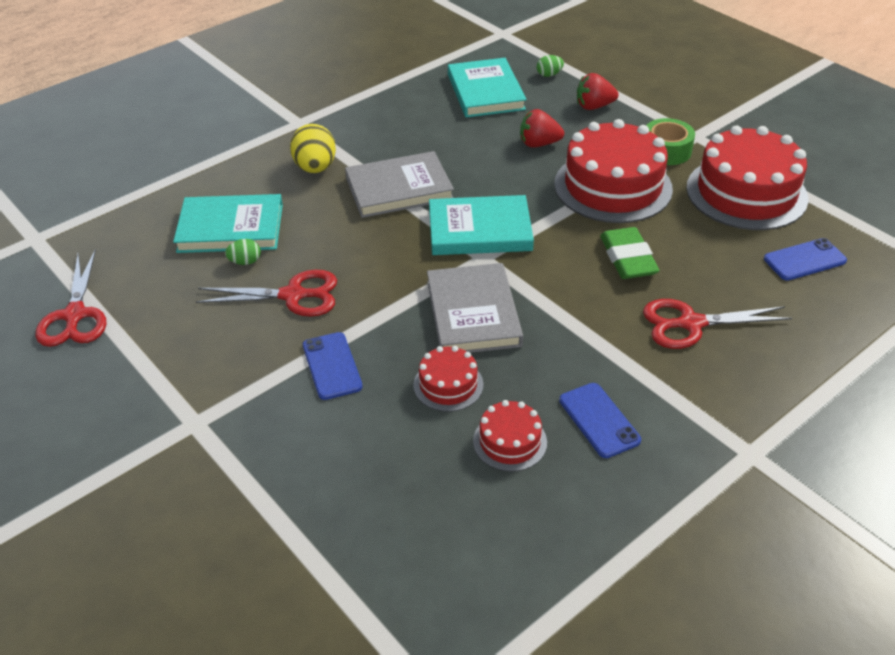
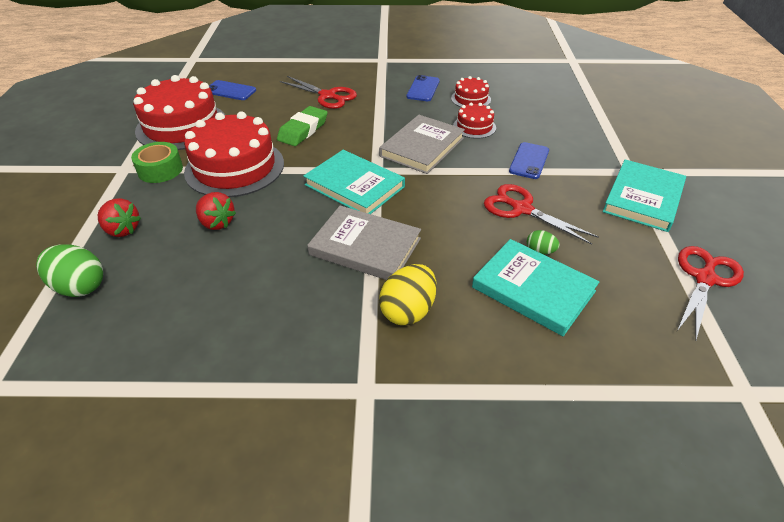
camera: 140 degrees left, 0 degrees up
turquoise book [448,58,527,118] -> turquoise book moved to [603,159,686,232]
green egg [537,55,564,77] -> green egg [36,244,103,297], size x1.92

